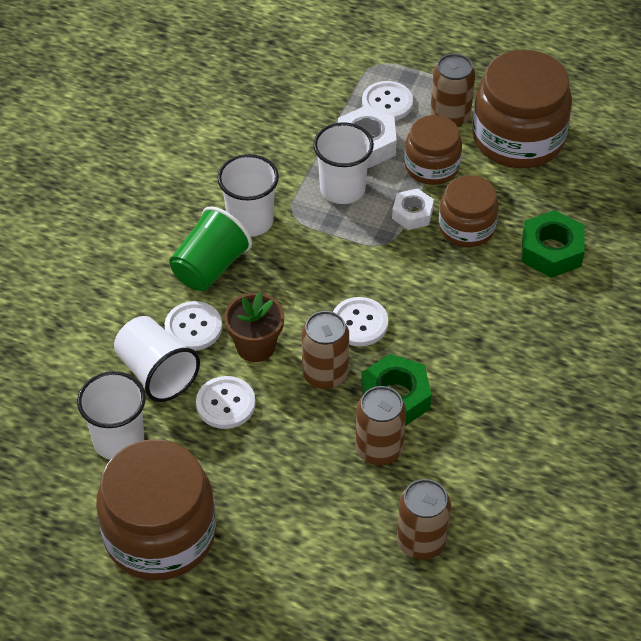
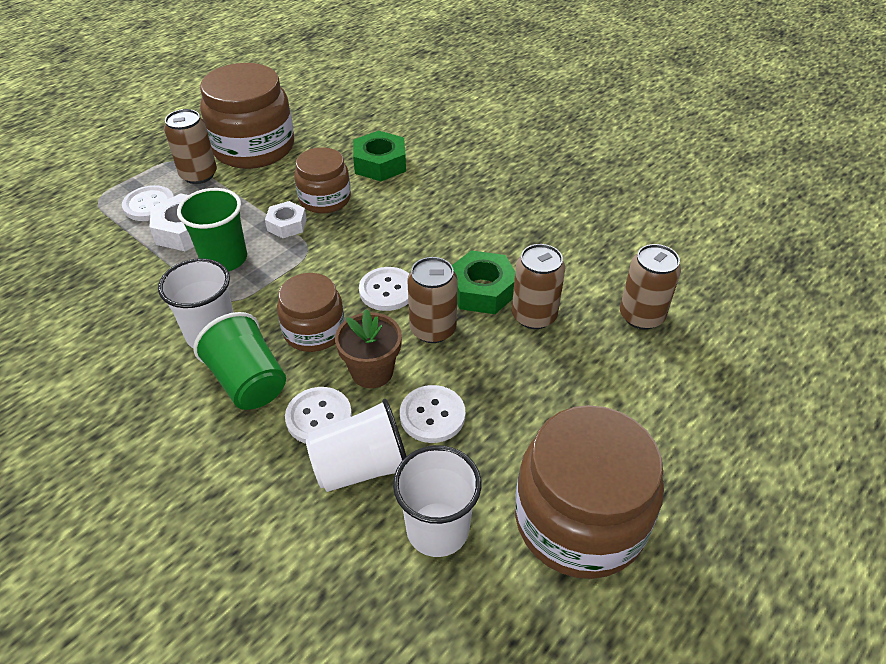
camera: 70 degrees left, 5 degrees down
white cup [313,122,374,204] -> green cup [177,188,247,271]
brown jar [404,115,462,185] -> brown jar moved to [277,273,345,352]

